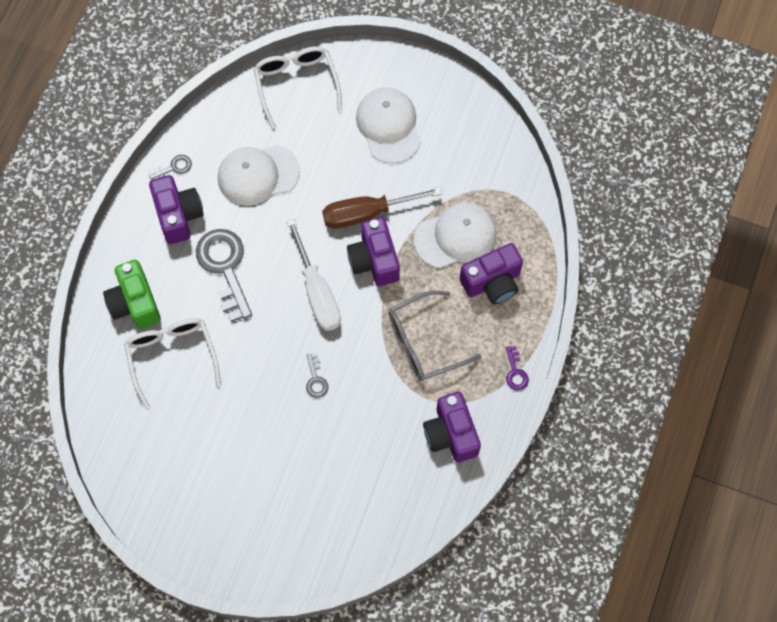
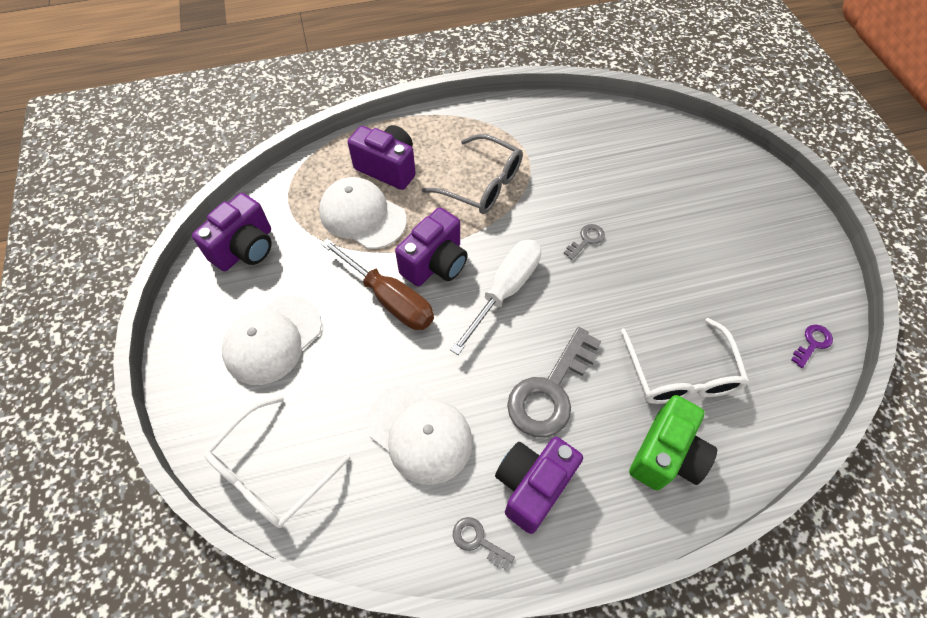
camera: 125 degrees left, 10 degrees down
white glasses [124,318,221,408] -> white glasses turned 45 degrees counterclockwise [621,318,749,404]
purple camera [423,392,481,462] -> purple camera moved to [192,193,272,271]
purple key [506,346,529,390] -> purple key moved to [791,325,833,368]

